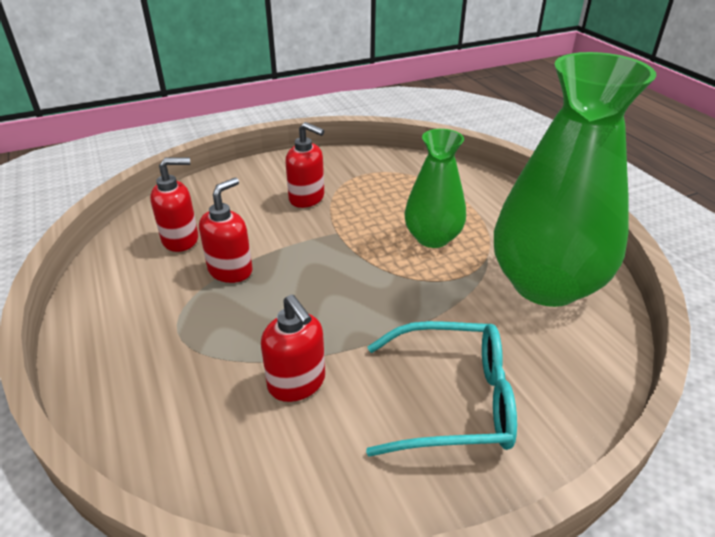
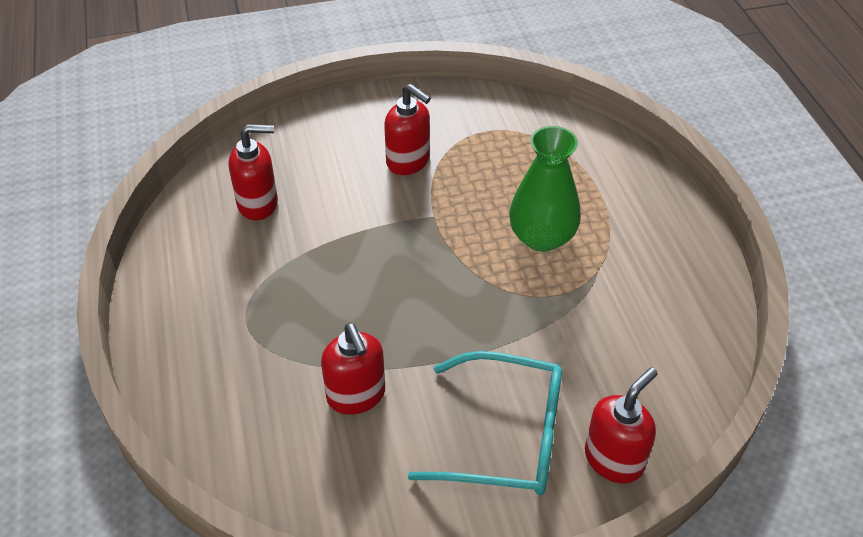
camera: 10 degrees right, 10 degrees up
red soap dispenser [199,178,253,283] -> red soap dispenser moved to [585,367,658,483]
green vase [494,52,656,307] -> none

